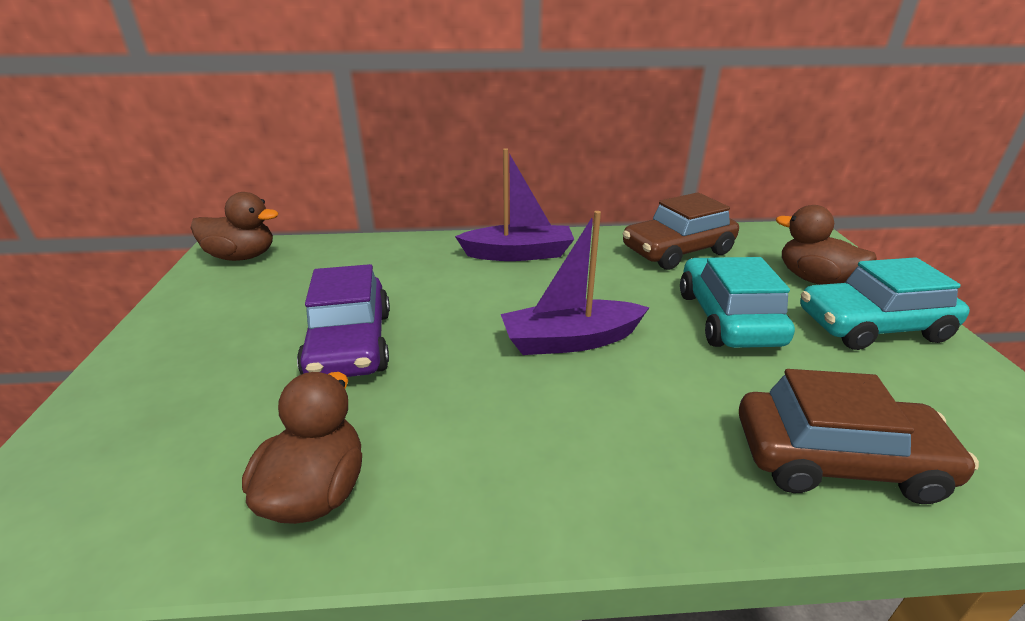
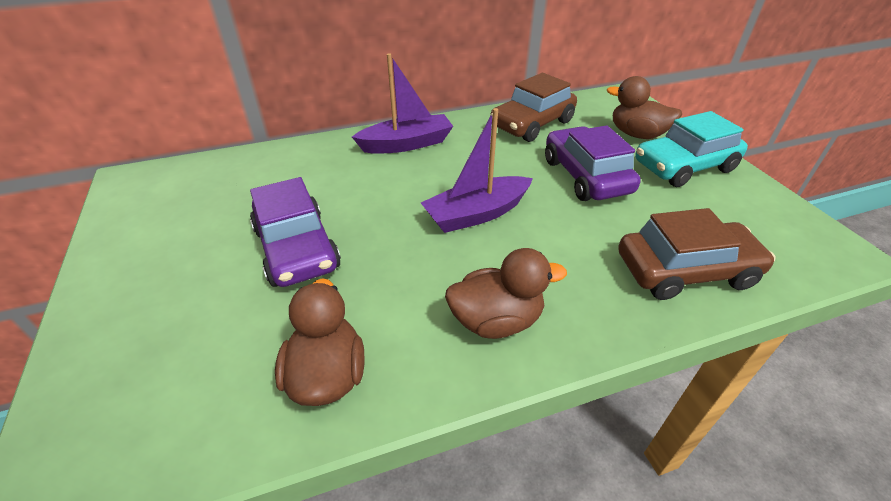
camera: 15 degrees left, 10 degrees up
brown duck [191,192,278,261] -> brown duck moved to [445,248,567,339]
turquoise car [680,257,795,348] -> purple car [545,125,641,201]

